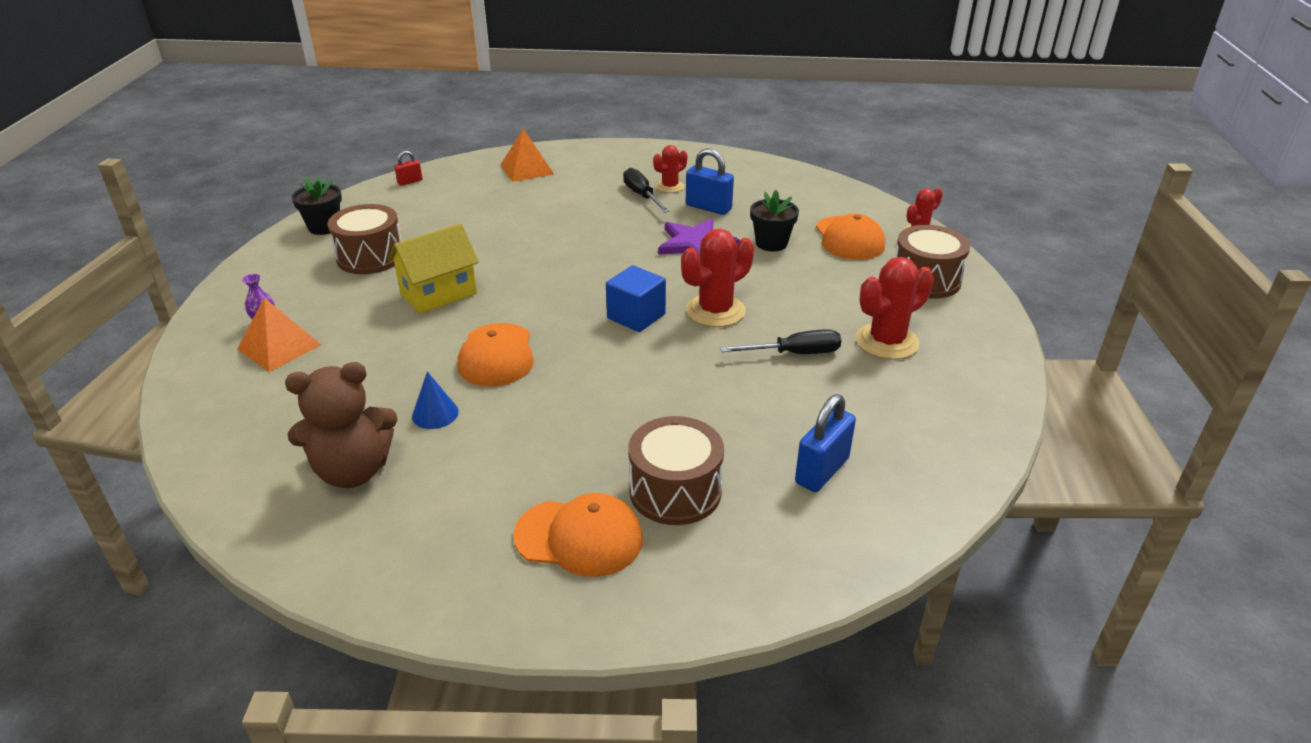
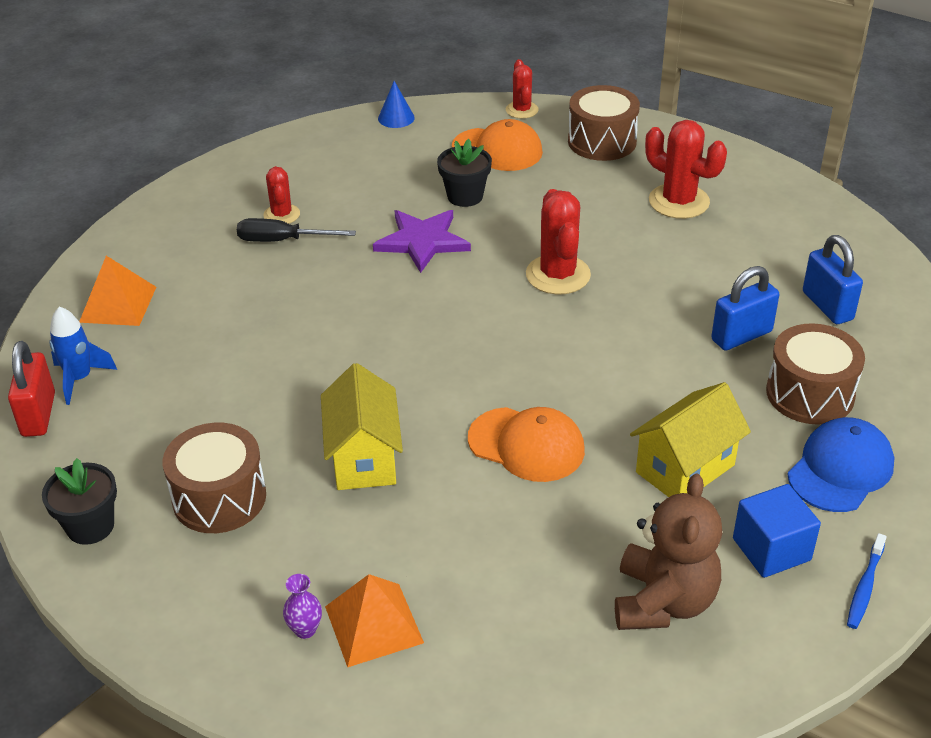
camera: 60 degrees left, 5 degrees up
red padlock [394,151,422,186] -> red padlock [8,341,55,437], size x1.81
blue cone [412,371,459,429] -> blue cone moved to [378,81,415,128]
orange cap [513,493,643,577] -> blue cap [788,417,894,512]
blue cube [606,265,666,332] -> blue cube moved to [733,484,821,578]
blue padlock [686,148,734,215] -> blue padlock moved to [711,266,779,351]
black screwdriver [720,329,841,354] -> none
red cactus [856,257,934,360] -> red cactus turned 45 degrees counterclockwise [645,120,727,219]
none -> blue rocket [49,306,117,405]
none -> yellow house [630,382,751,497]
none -> blue toothbrush [847,533,887,629]

